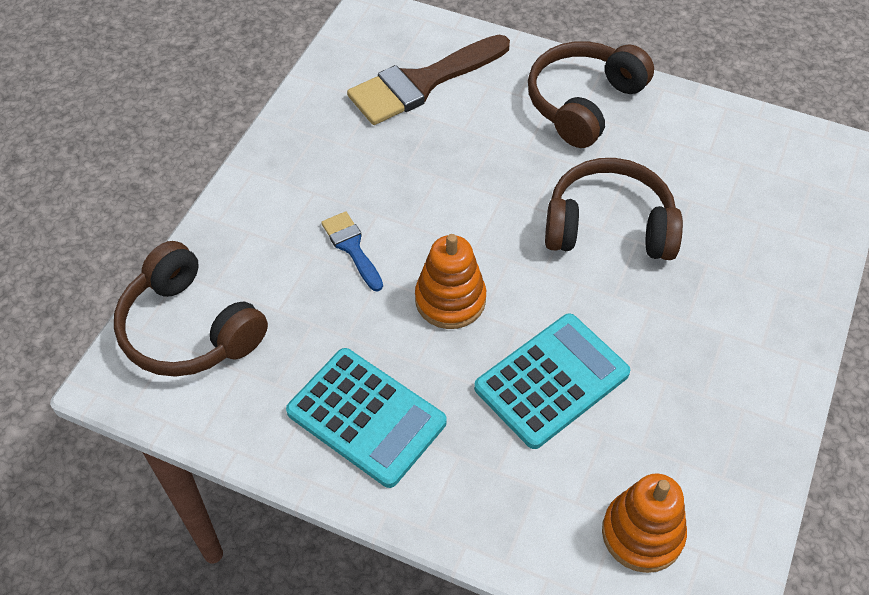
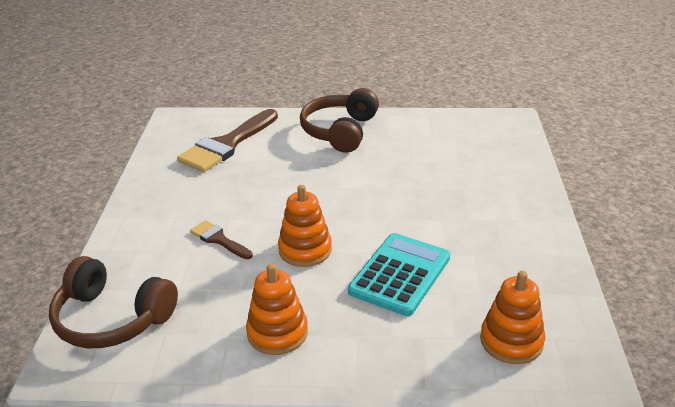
camera: 20 degrees left, 20 degrees down
turquoise calculator [286,348,447,488] -> orange stacking toy [246,263,308,355]
blue brush [321,211,383,291] -> brown brush [190,220,253,259]
brown headphones [545,158,683,260] -> none

